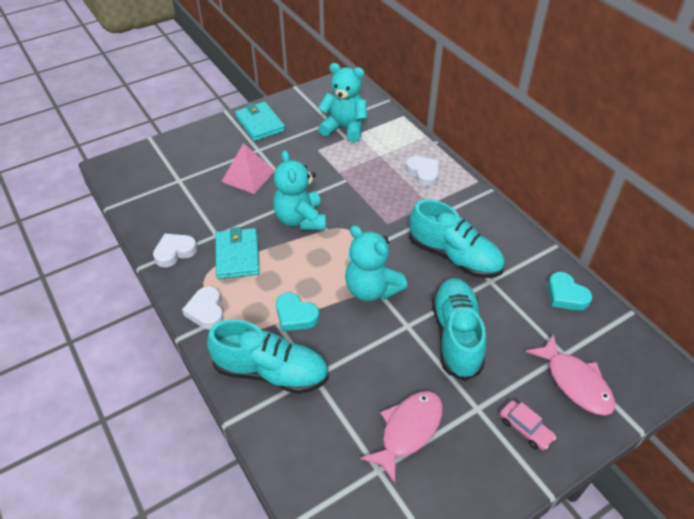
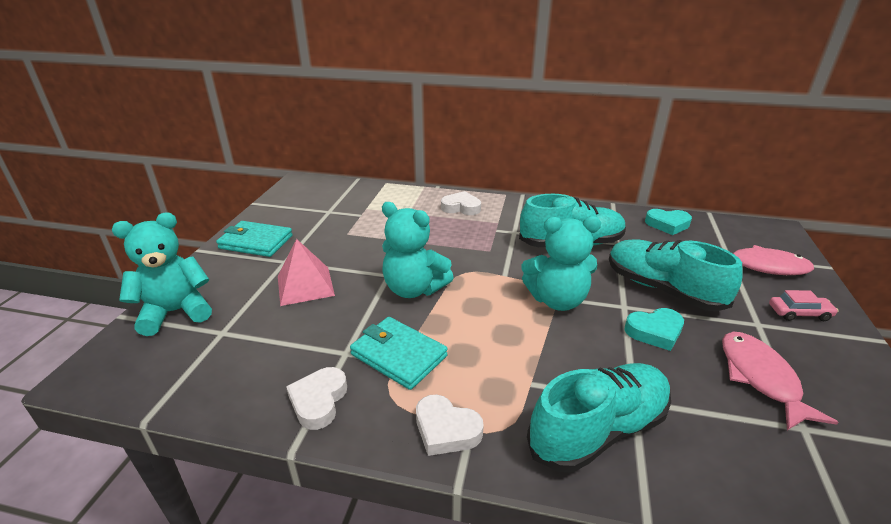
camera: 45 degrees left, 15 degrees down
turquoise heart [276,293,319,331] -> turquoise heart moved to [624,308,684,351]
turquoise teddy bear [318,63,368,142] -> turquoise teddy bear moved to [112,212,212,336]

